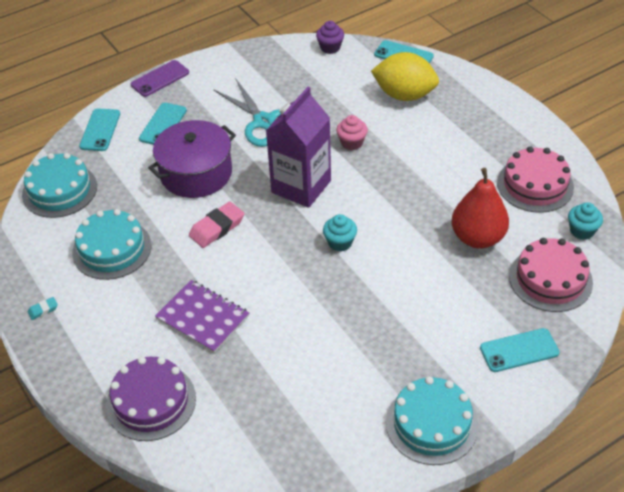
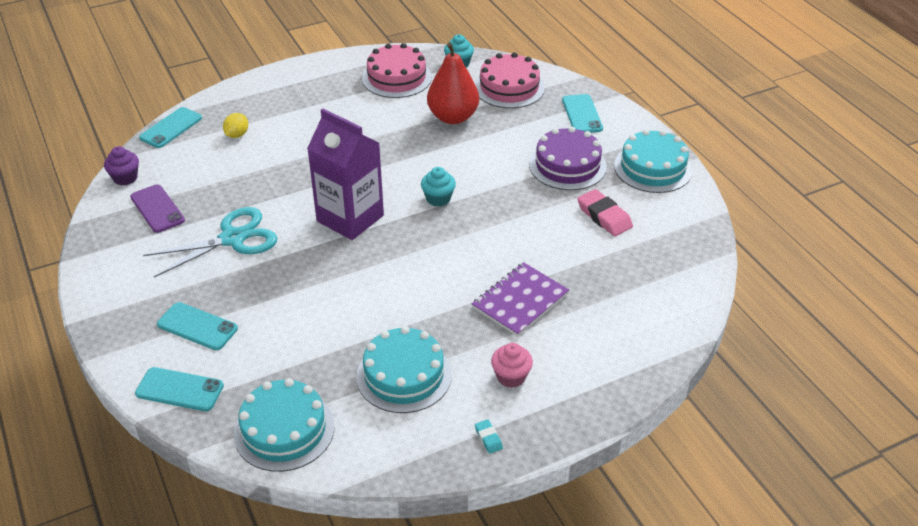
camera: 85 degrees left, 5 degrees down
purple cake [106,357,196,441] -> purple cake moved to [529,126,607,190]
purple phone [131,60,189,97] -> purple phone moved to [130,184,185,233]
purple pot [148,120,236,198] -> none
pink eraser [189,202,244,248] -> pink eraser moved to [577,189,633,236]
pink cupcake [336,115,368,150] -> pink cupcake moved to [491,343,533,388]
yellow lemon [371,52,439,101] -> yellow lemon [223,113,248,138], size x0.46

